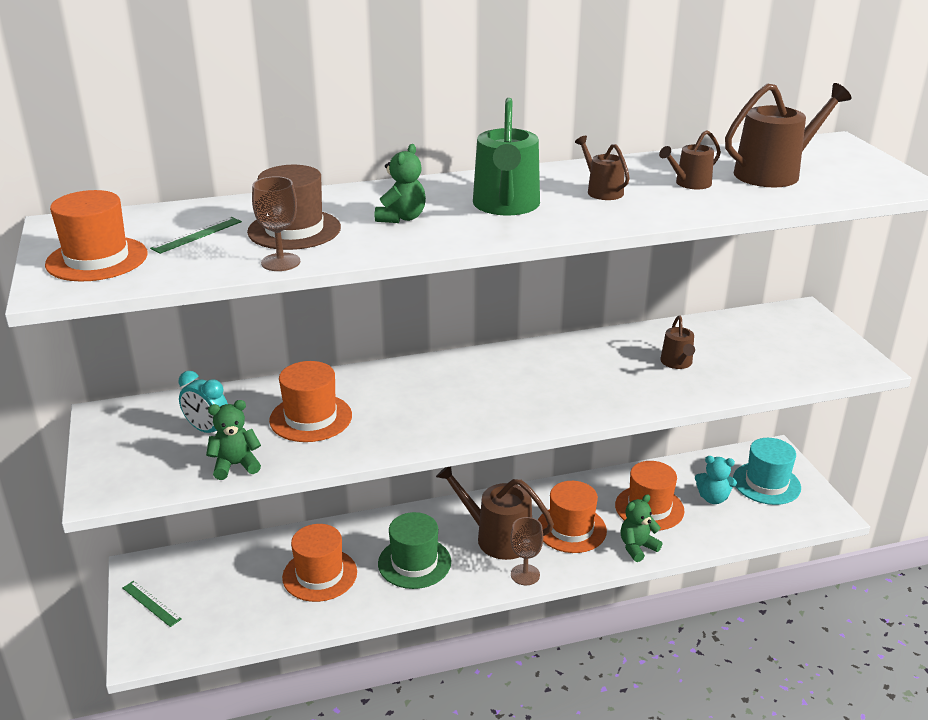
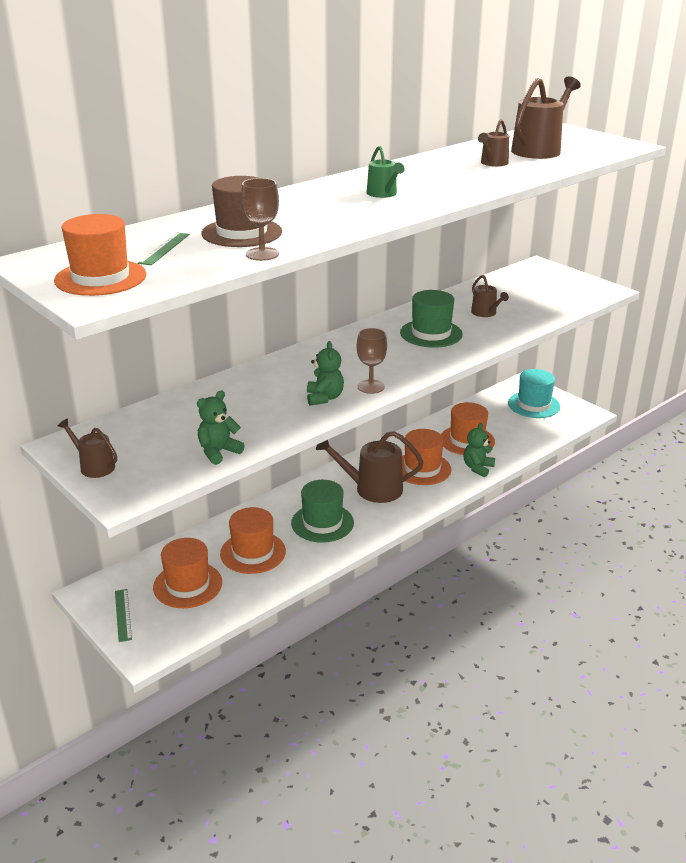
camera: 25 degrees left, 0 degrees up
green ruler [123,581,182,627] -> green ruler turned 60 degrees clockwise [115,589,132,642]
turquoise clock [178,371,228,433] -> none
orange hat [269,361,352,442] -> orange hat moved to [153,538,222,608]
green teddy bear [375,144,426,223] -> green teddy bear moved to [307,341,344,405]
green watering can [473,98,540,215] -> green watering can [367,146,405,198], size x0.55
brown goblet [510,517,543,585] -> brown goblet moved to [357,328,387,394]
brown watering can [575,136,630,200] -> brown watering can moved to [58,418,117,478]
turquoise teddy bear [695,456,737,504] -> none
none -> green hat [400,290,463,348]

